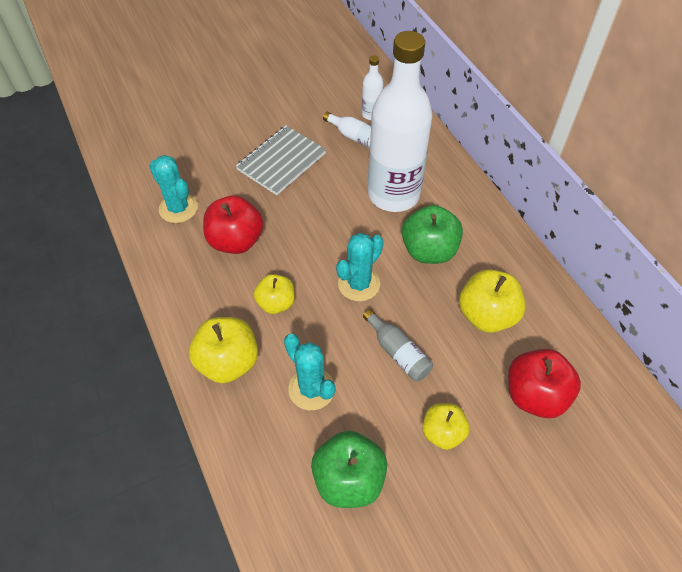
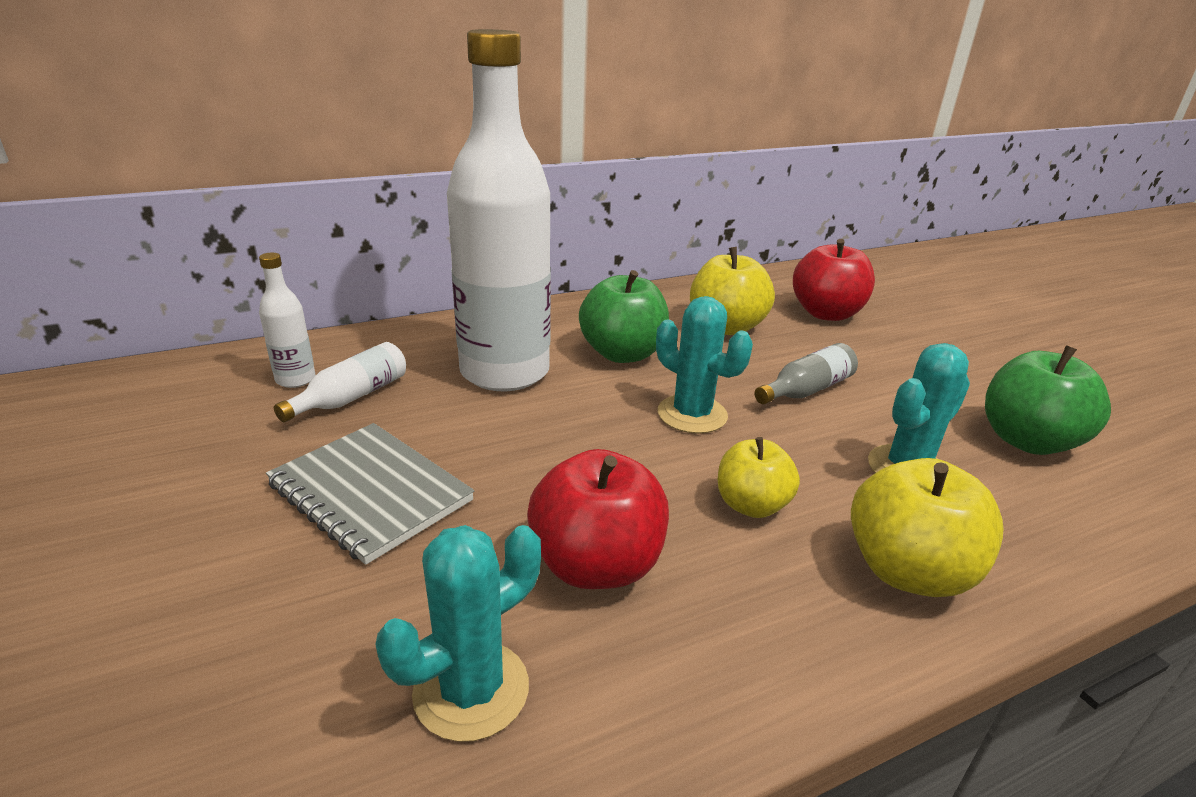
camera: 90 degrees left, 25 degrees down
yellow apple [422,403,469,450] -> none

